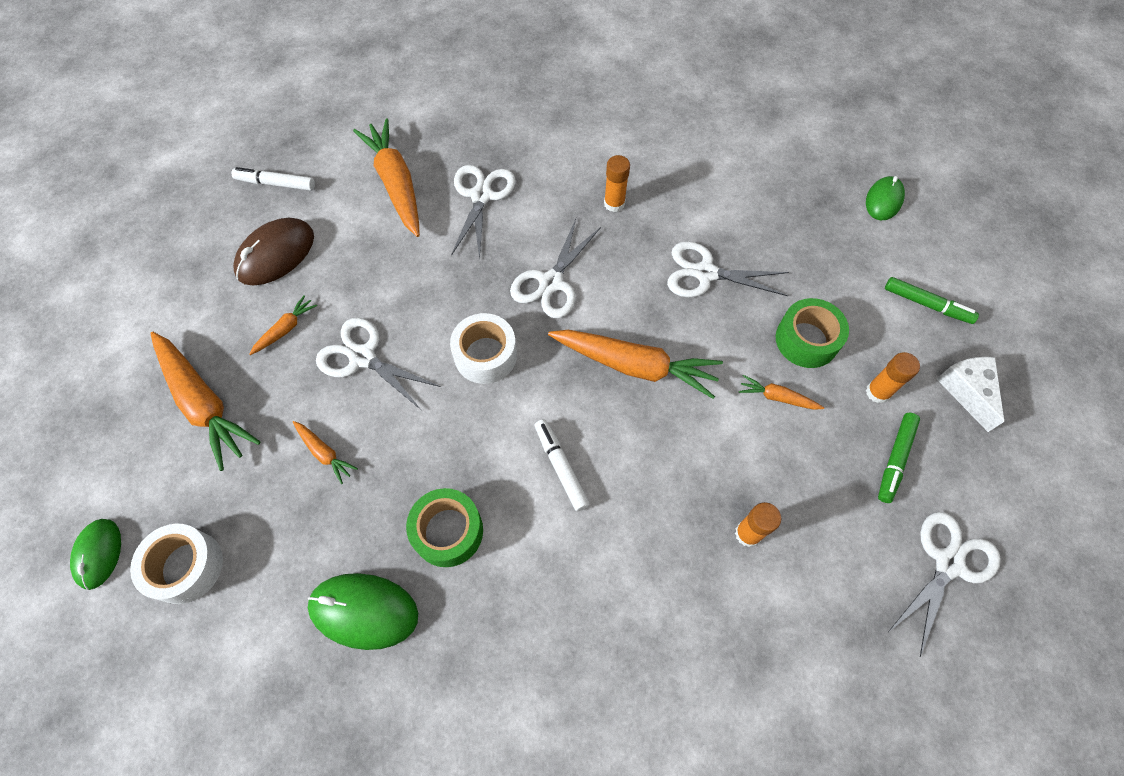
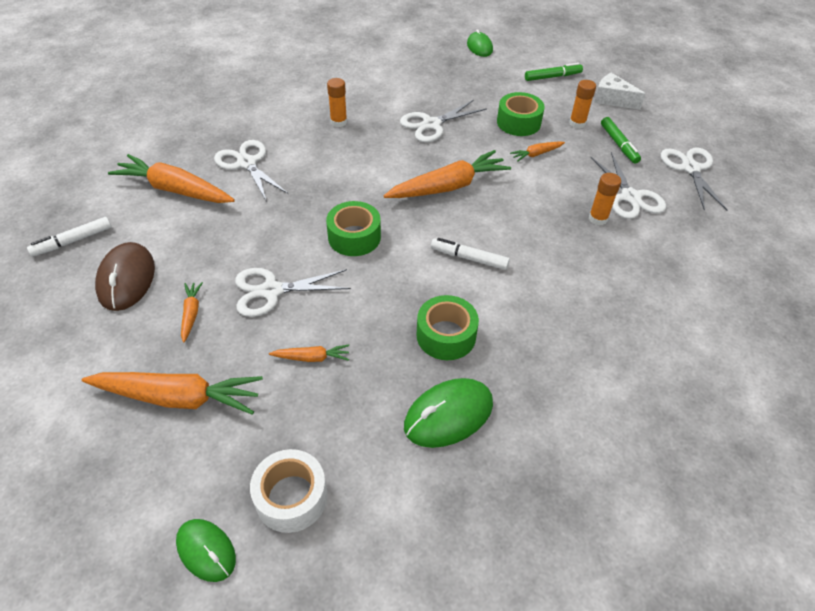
camera: 45 degrees left, 15 degrees down
white tape [450,313,517,384] -> green tape [326,201,381,256]
white scissors [510,219,601,318] -> white scissors moved to [590,152,666,219]

